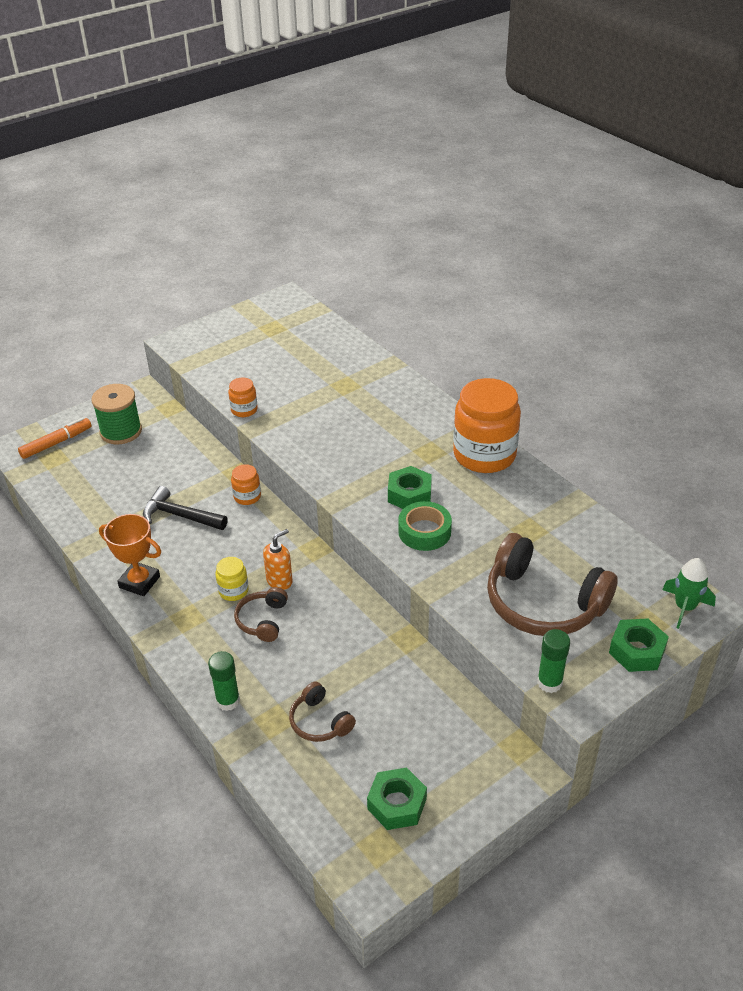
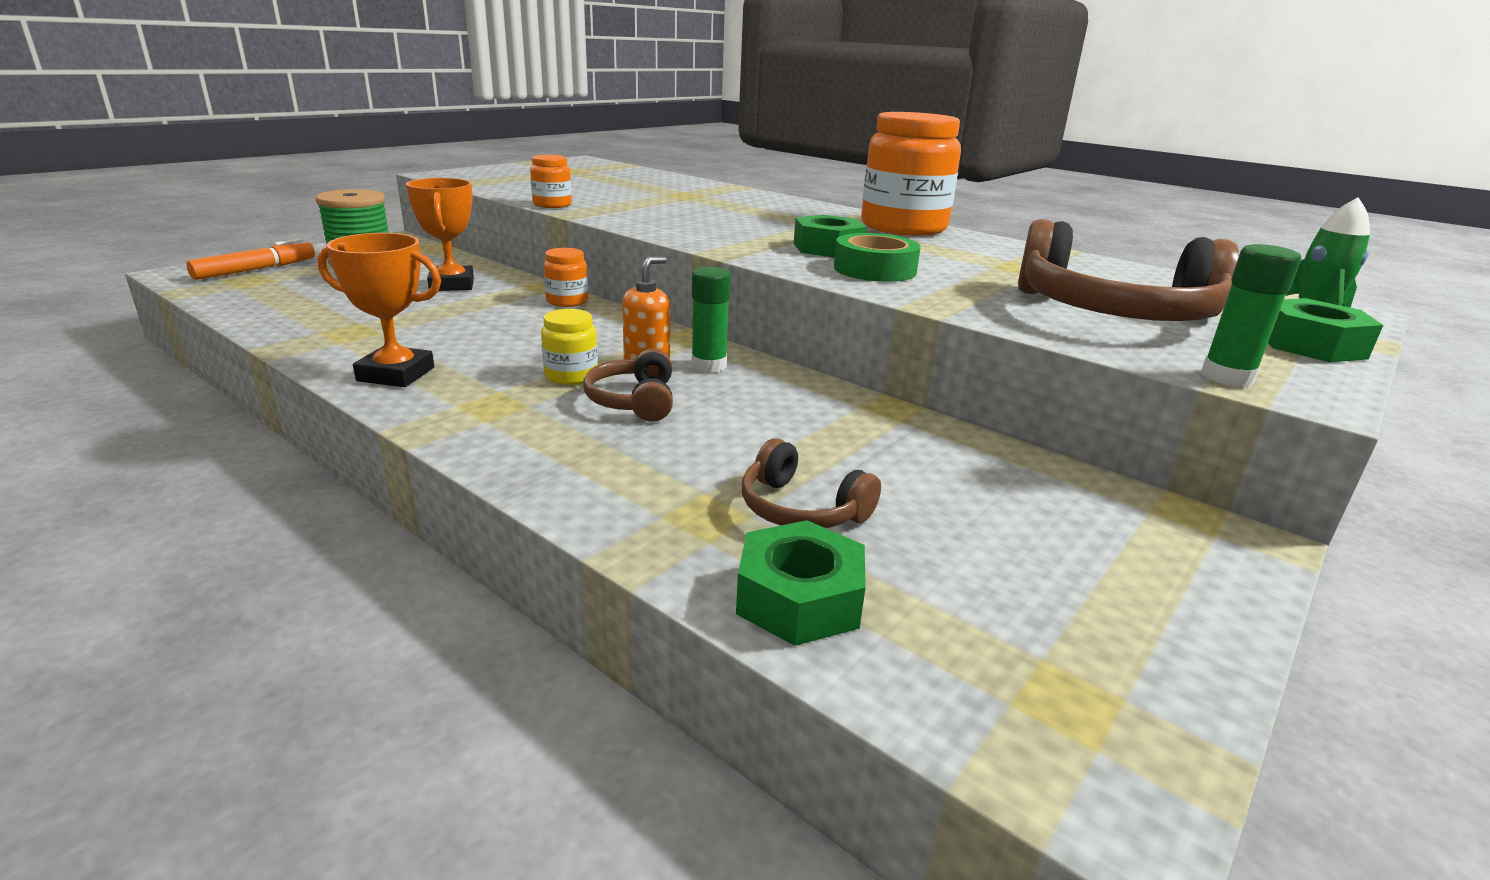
camera: 15 degrees left, 15 degrees down
black hammer [143,486,228,530] -> none
green glue stick [208,651,240,711] -> green glue stick moved to [691,267,731,373]
green nut [367,767,427,830] -> green nut moved to [736,520,866,646]
none -> orange trophy [406,178,474,291]

